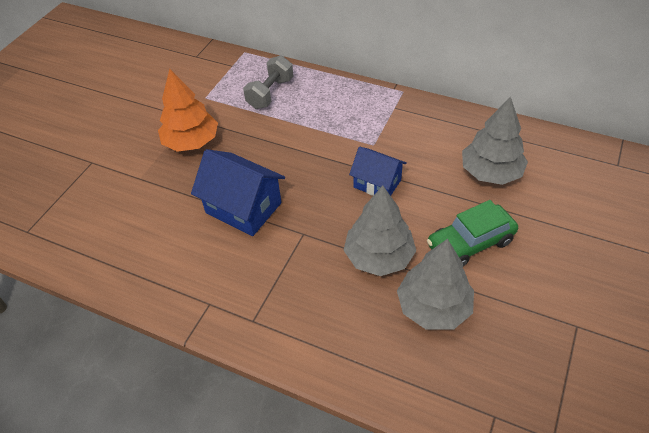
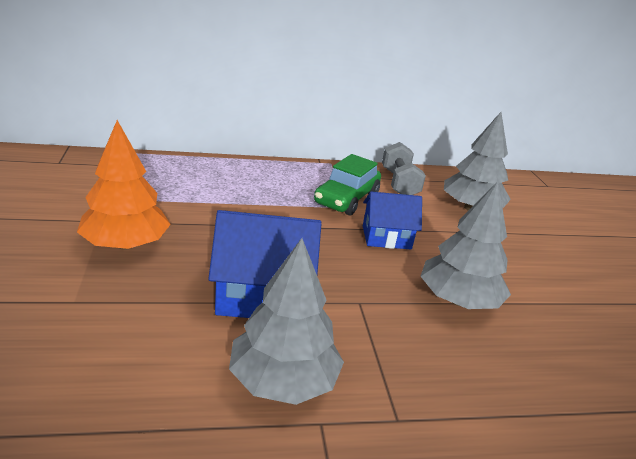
camera: 40 degrees left, 20 degrees down
grey dumbbell [243,55,293,109] -> grey dumbbell moved to [382,142,426,195]
grey tree [397,239,474,330] -> grey tree moved to [229,238,344,405]
green car [427,200,518,267] -> green car moved to [314,154,381,216]

